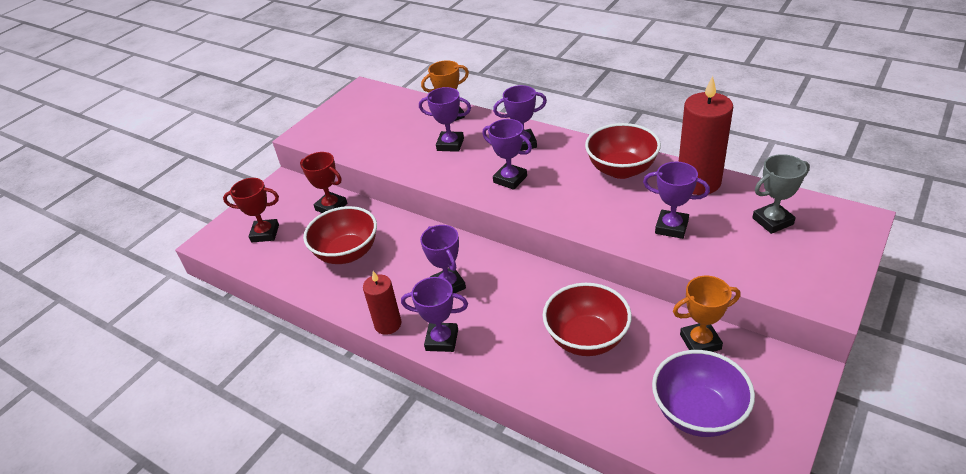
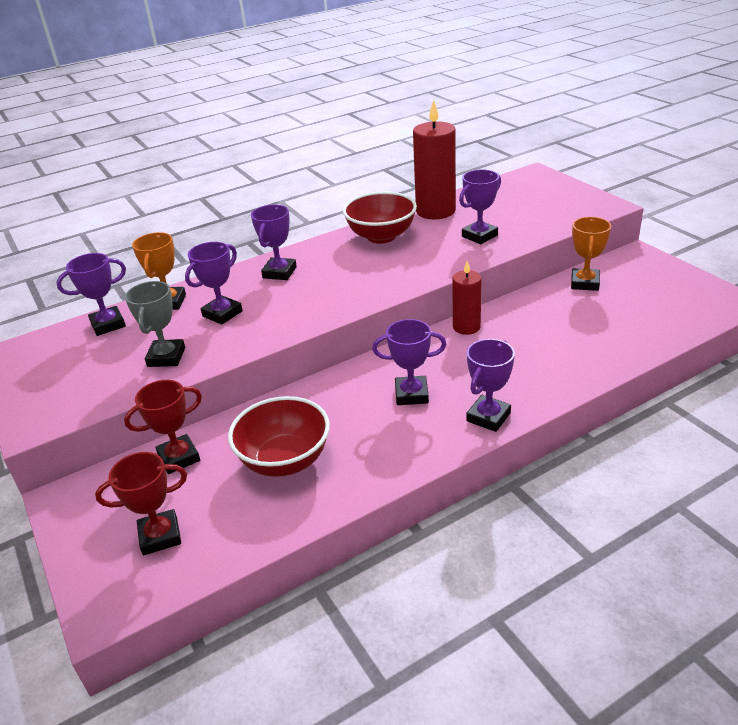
camera: 65 degrees left, 5 degrees down
red trophy [223,178,279,243] -> red trophy turned 45 degrees clockwise [95,452,187,555]
red candle [363,271,401,335] -> red candle moved to [452,261,482,335]
purple trophy [482,119,532,190] -> purple trophy moved to [56,253,126,336]
red bowl [543,283,632,356] -> none
purple bowl [652,350,755,437] -> none
grey trophy [752,154,810,234] -> grey trophy moved to [125,281,185,367]

